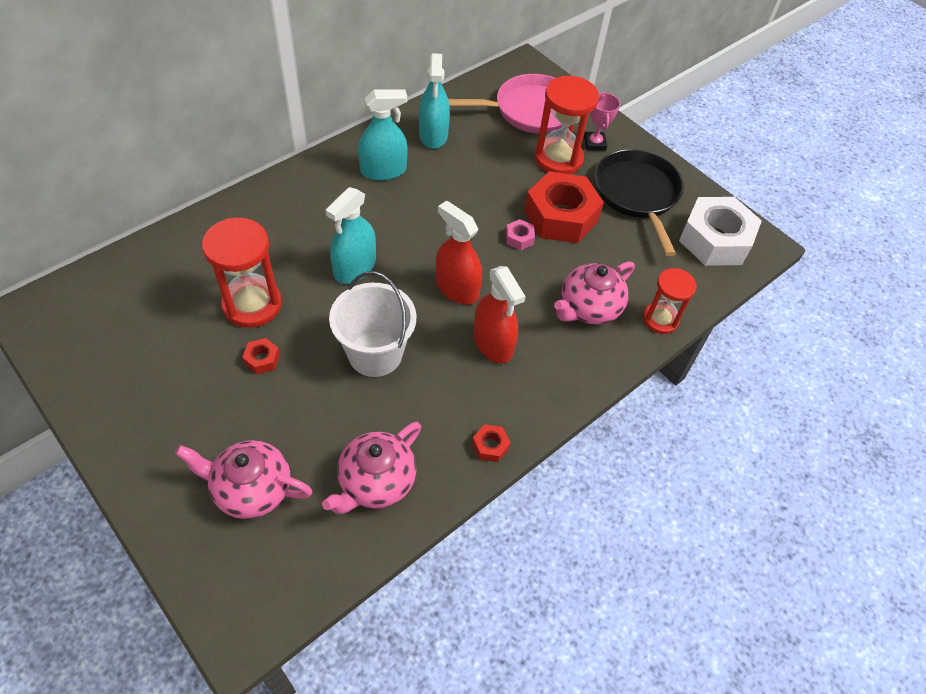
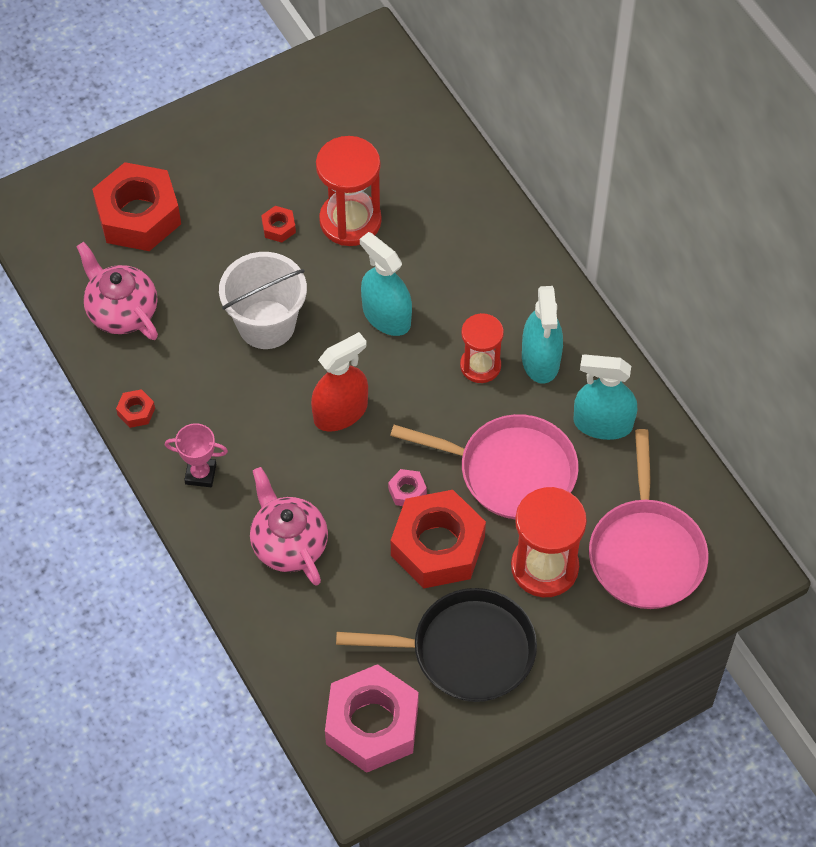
camera: 105 degrees right, 5 degrees up
pink teapot [175,440,313,519] -> red nut [92,162,181,251]
red spray bottle [473,266,526,363] -> none
pink trophy [584,92,620,151] -> pink trophy moved to [165,423,228,487]
red hourglass [643,268,696,334] -> red hourglass moved to [460,313,504,383]
white nut [679,197,762,266] -> pink nut [325,664,418,773]
none -> pink pan [390,414,579,519]

